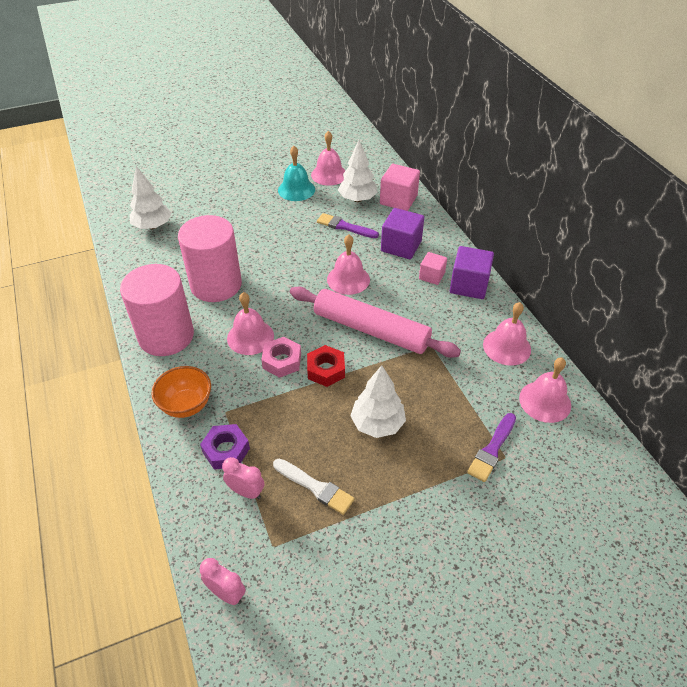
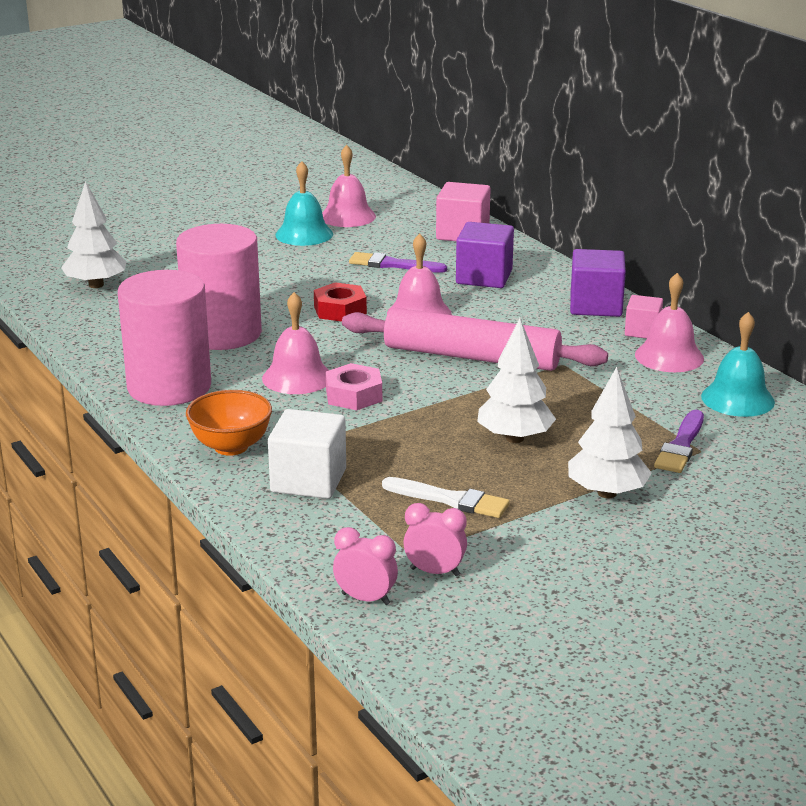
camera: 10 degrees left, 20 degrees down
purple nut [200,424,250,469] -> white cube [268,409,346,499]
pink clock [222,457,264,499] -> pink clock moved to [403,503,467,576]
red nut [307,345,345,387] -> red nut moved to [314,282,367,322]
white tree [338,140,378,202] -> white tree moved to [568,367,652,498]
pink cube [419,252,447,285] -> pink cube moved to [625,295,663,339]
pink bell [519,358,571,423] -> turquoise bell [701,312,775,417]

